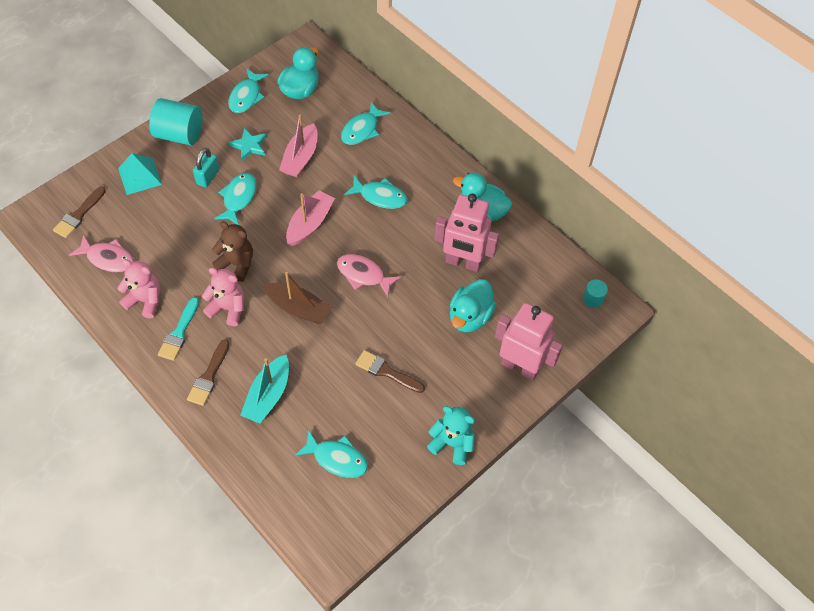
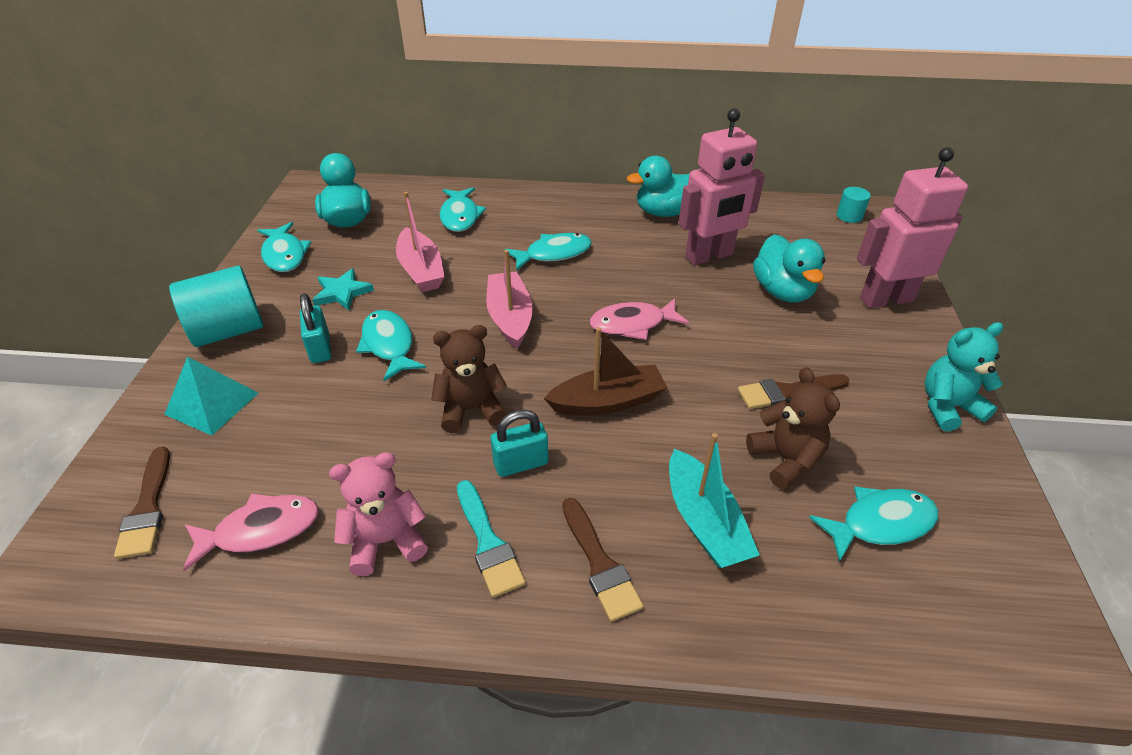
camera: 40 degrees left, 15 degrees down
pink teddy bear [202,267,244,326] -> turquoise padlock [491,409,548,477]
none -> brown teddy bear [746,367,840,489]

